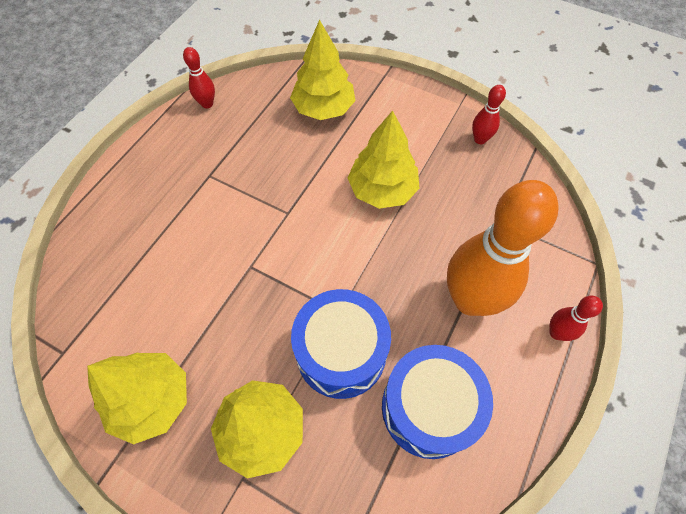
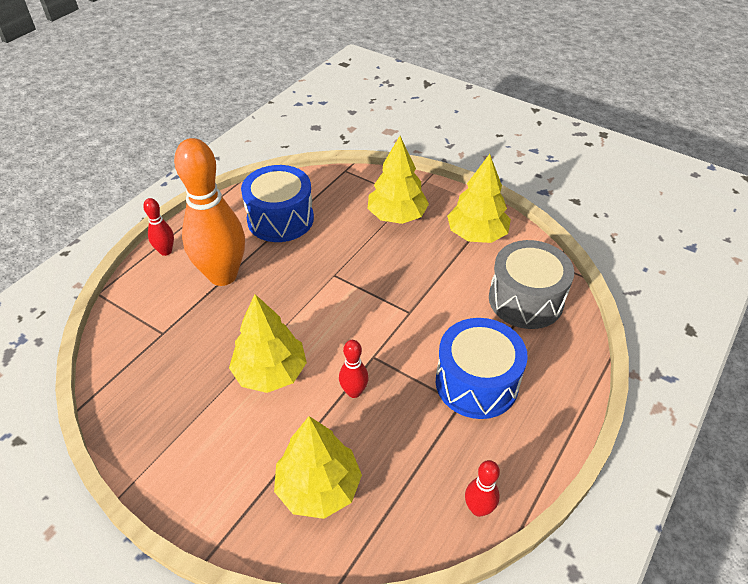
camera: 175 degrees left, 15 degrees down
blue drum [291,289,391,399] -> blue drum moved to [436,318,528,419]
red bowling pin [472,85,506,144] -> red bowling pin moved to [339,340,369,398]
none -> grey drum [489,240,574,329]

